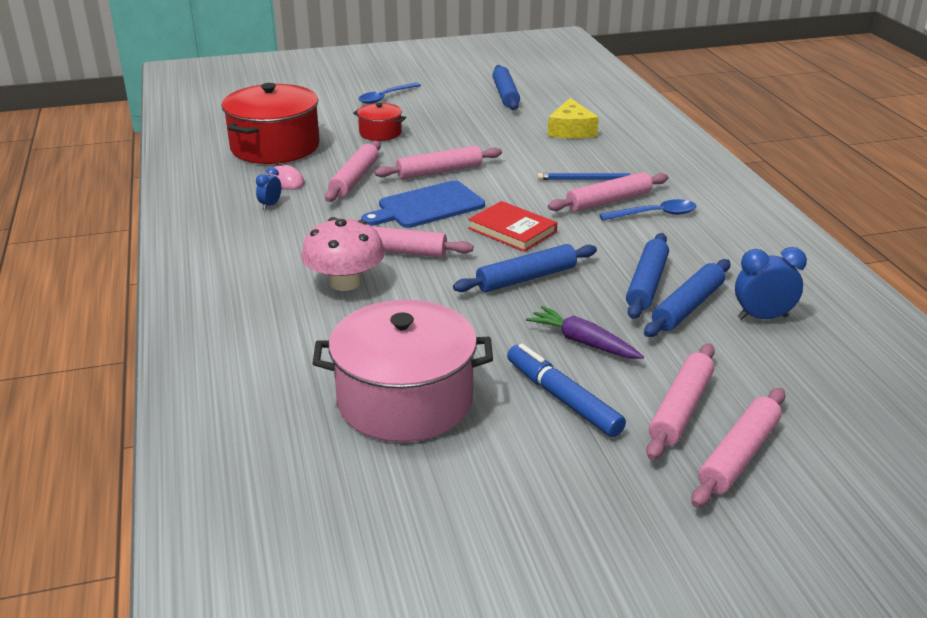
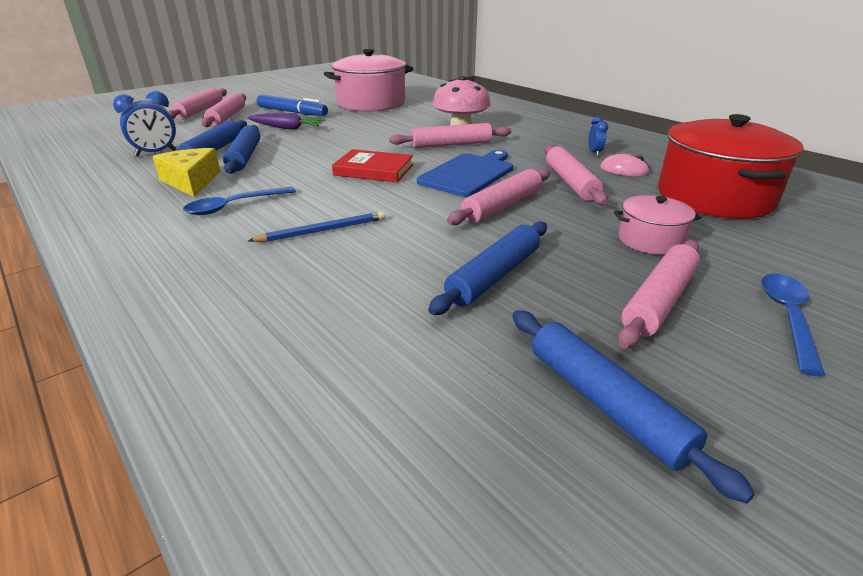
camera: 155 degrees right, 0 degrees up
red pot [353,103,406,141] -> pink pot [614,195,701,255]
blue rolling pin [453,244,597,292] -> blue rolling pin moved to [428,221,547,315]
yellow cheese [548,98,599,139] -> yellow cheese moved to [153,148,220,197]
pink rolling pin [548,172,668,212] -> pink rolling pin moved to [617,240,700,349]

